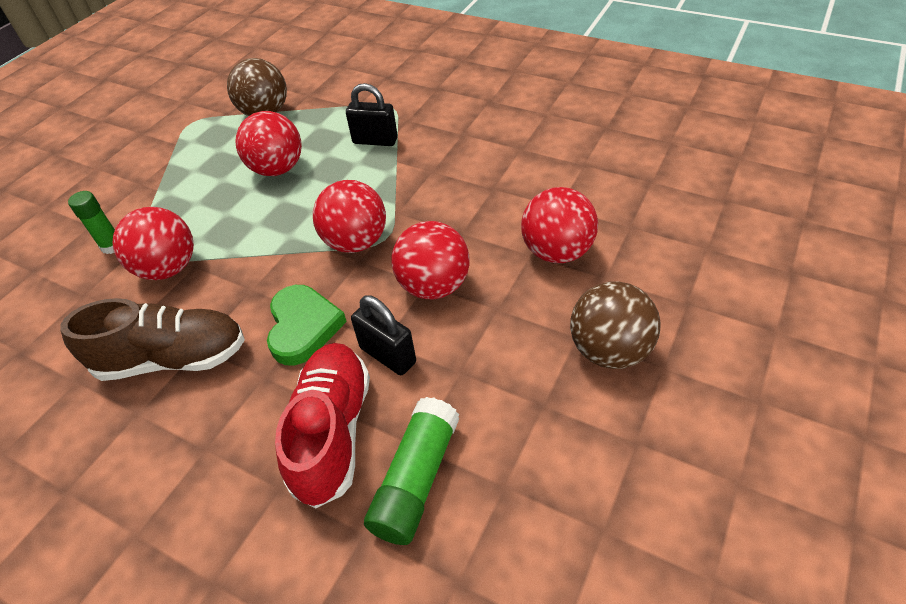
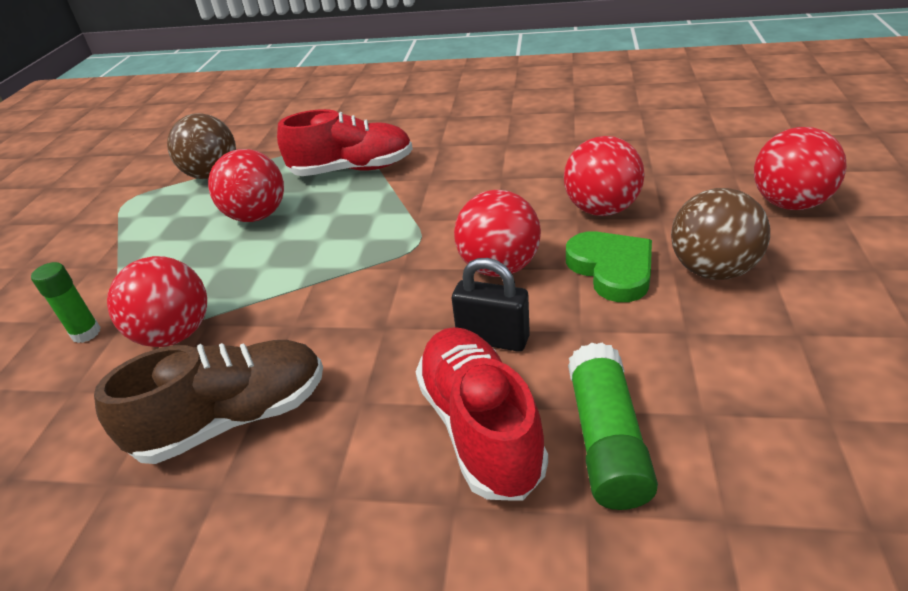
camera: 20 degrees left, 10 degrees down
green heart [267,285,347,365] -> green heart moved to [566,231,652,302]
red ball [313,180,386,253] -> red ball moved to [754,127,847,210]
black padlock [346,83,398,146] -> red shoe [277,109,413,176]

